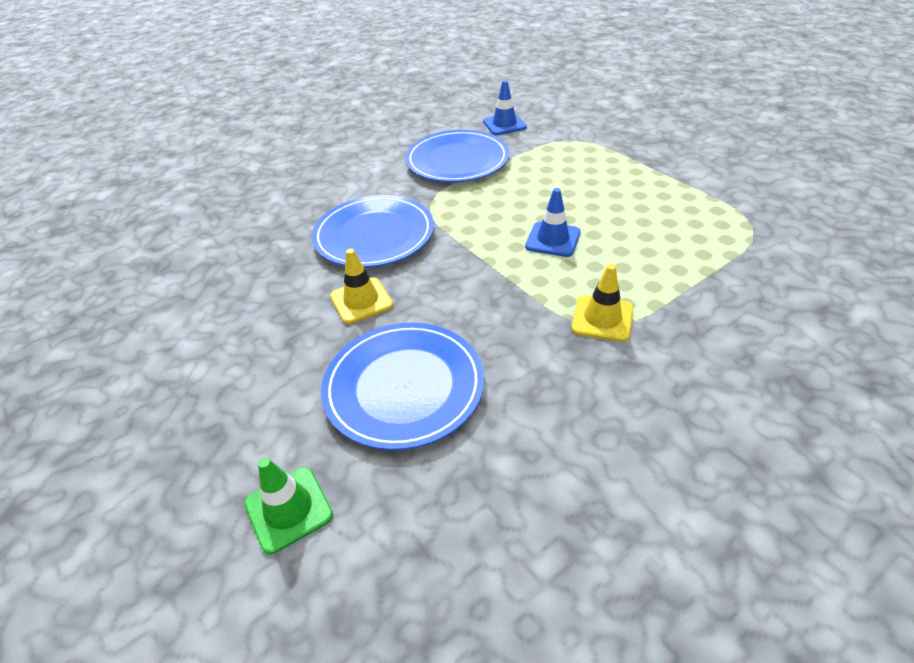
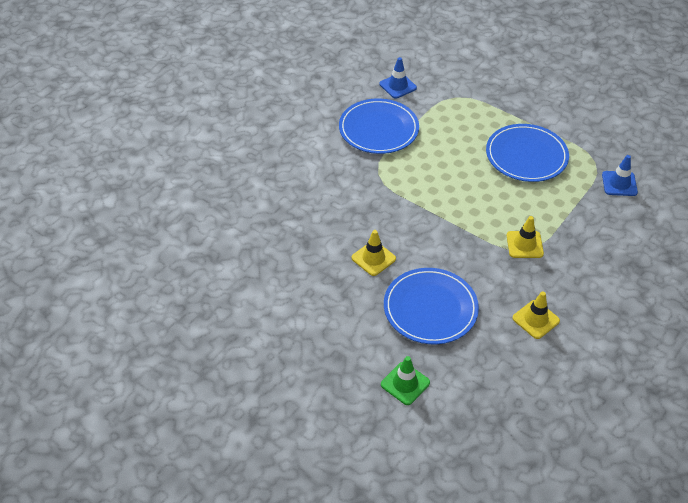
camera: 20 degrees left, 5 degrees up
blue plate [312,195,434,268] -> blue plate moved to [486,124,569,182]
blue traffic cone [525,188,581,257] -> blue traffic cone moved to [602,155,638,196]
none -> yellow traffic cone [512,291,560,339]

